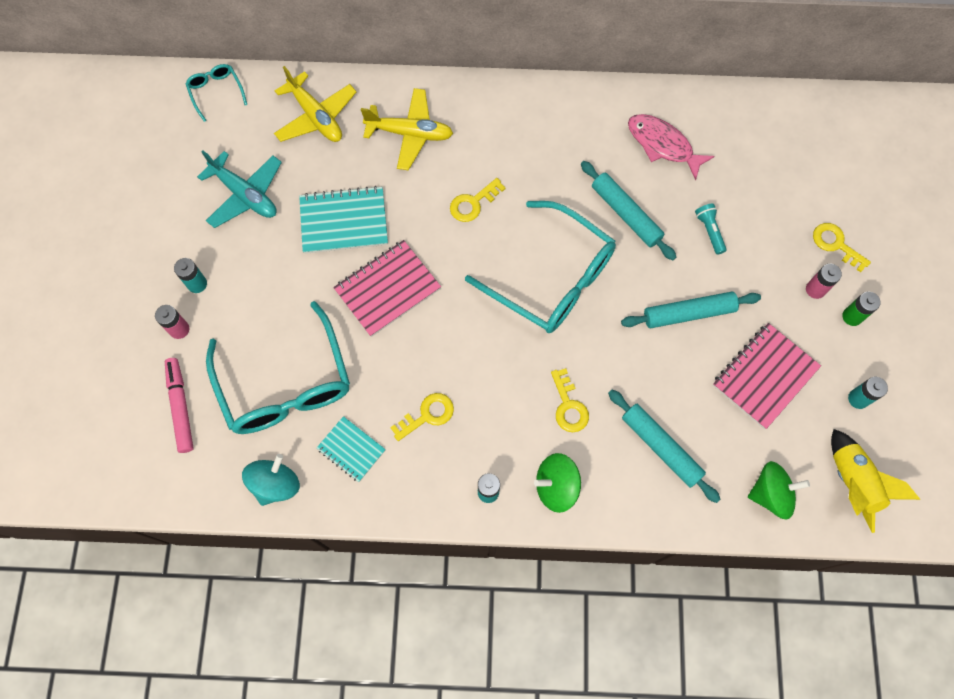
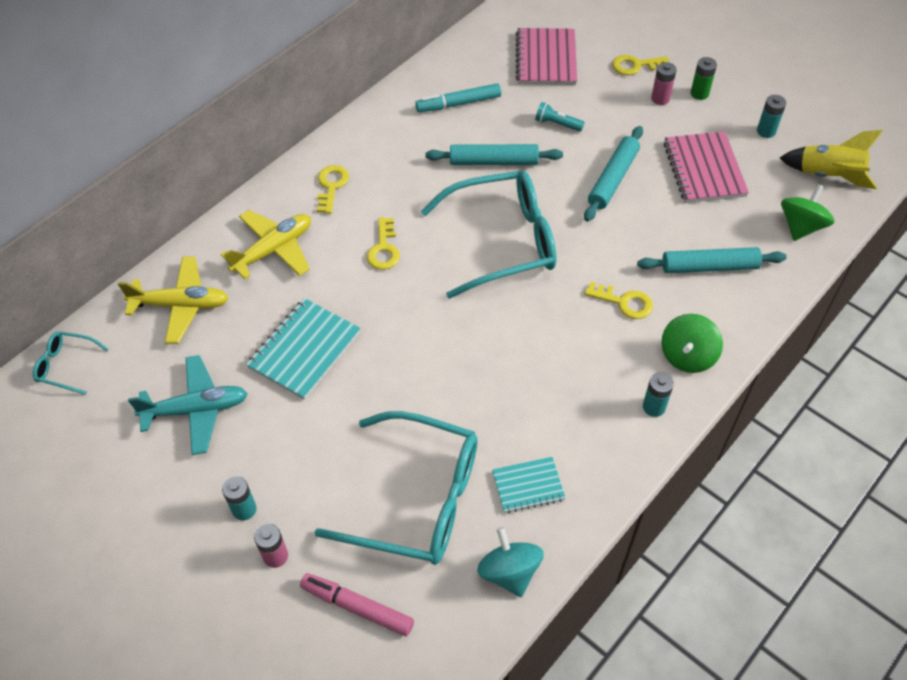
camera: 50 degrees left, 15 degrees down
pink notebook [333,240,441,337] -> pink notebook moved to [516,28,577,85]
yellow key [390,393,454,441] -> yellow key moved to [317,165,349,214]
pink fish [628,114,715,180] -> turquoise marker [415,83,501,112]

